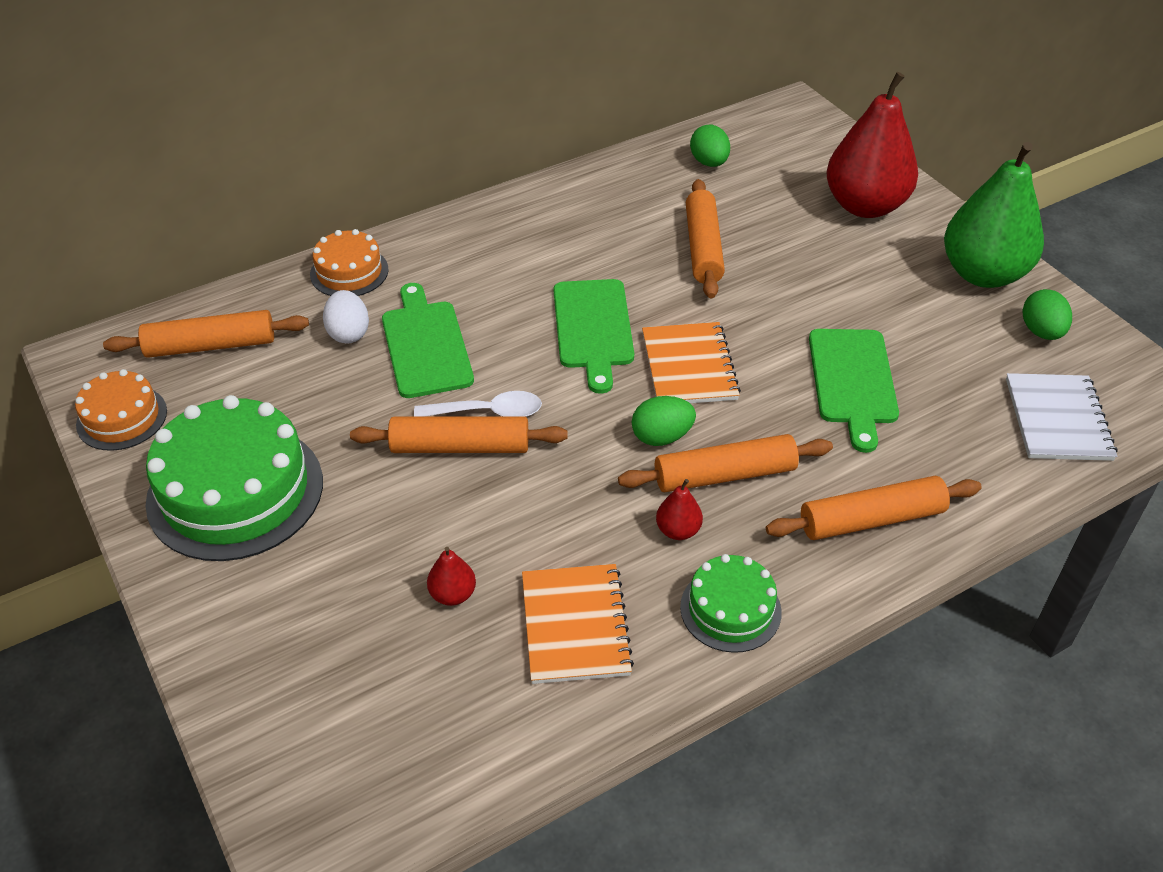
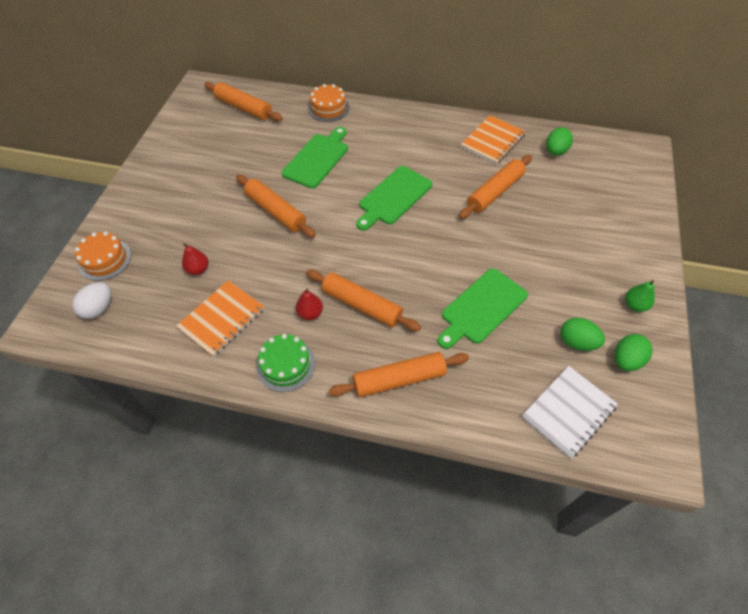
camera: 45 degrees right, 10 degrees up
orange cake [75,369,167,451] -> orange cake moved to [75,232,131,281]
green cake [146,395,323,561] -> none
white egg [323,290,369,344] -> white egg moved to [72,282,111,319]
white spoon [414,391,542,417] -> none
green egg [632,396,696,446] -> green egg moved to [560,318,605,351]
orange notebook [642,322,741,403] -> orange notebook moved to [460,115,526,165]
orange rolling pin [766,476,982,540] -> orange rolling pin turned 45 degrees counterclockwise [329,352,469,397]
red pear [826,72,918,218] -> none
green pear [944,142,1044,288] -> green pear [625,280,655,312], size x0.40

